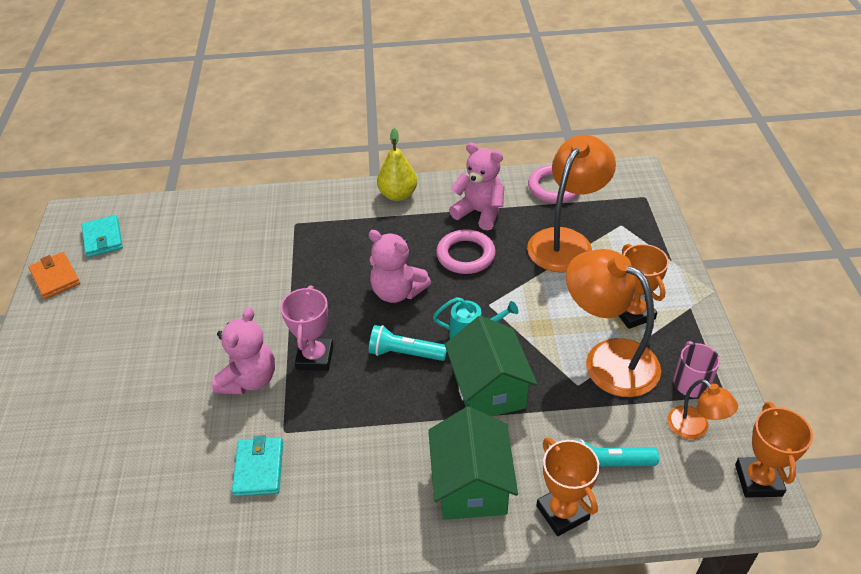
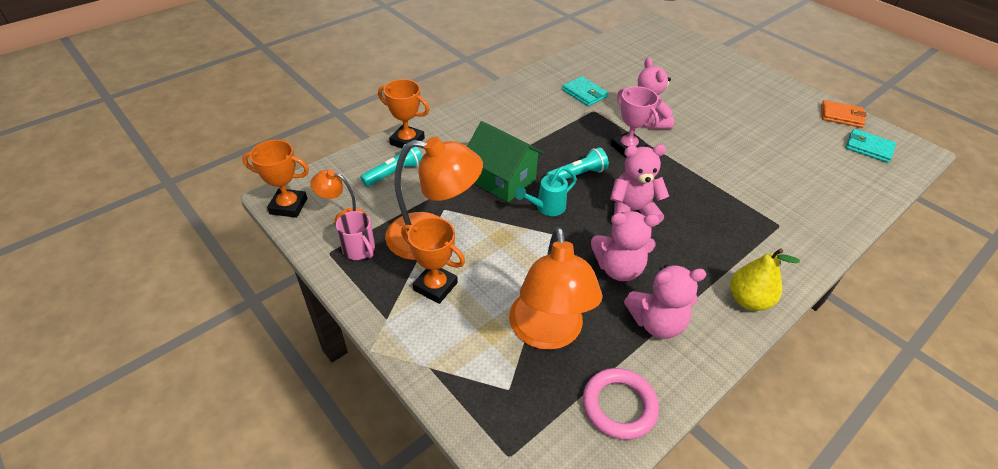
camera: 140 degrees right, 0 degrees up
green house [428,407,518,520] -> none
pink ring [436,229,496,274] -> pink teddy bear [591,211,659,281]
orange trophy [735,402,813,498] -> orange trophy turned 45 degrees counterclockwise [242,140,309,218]

